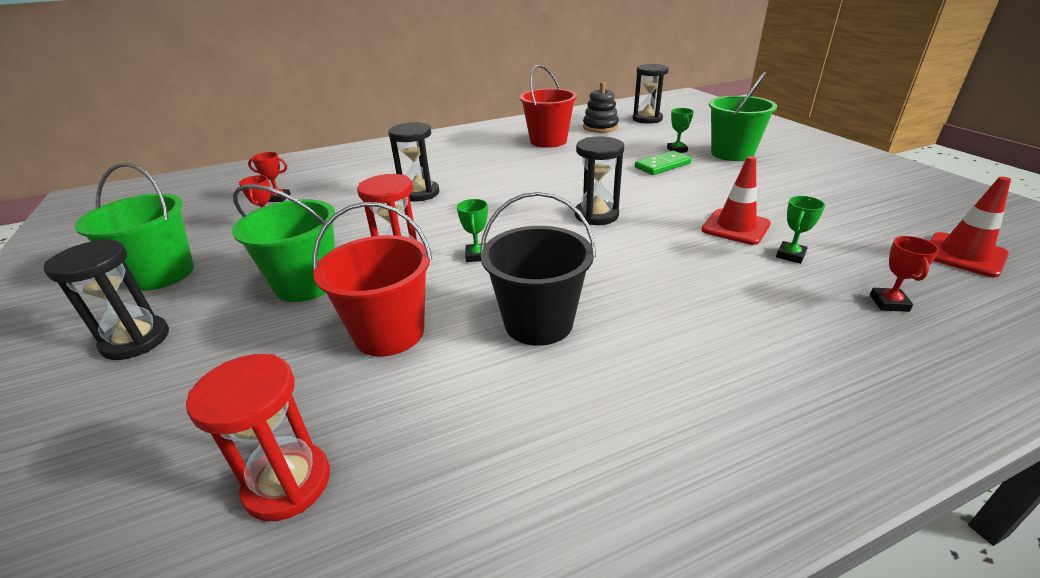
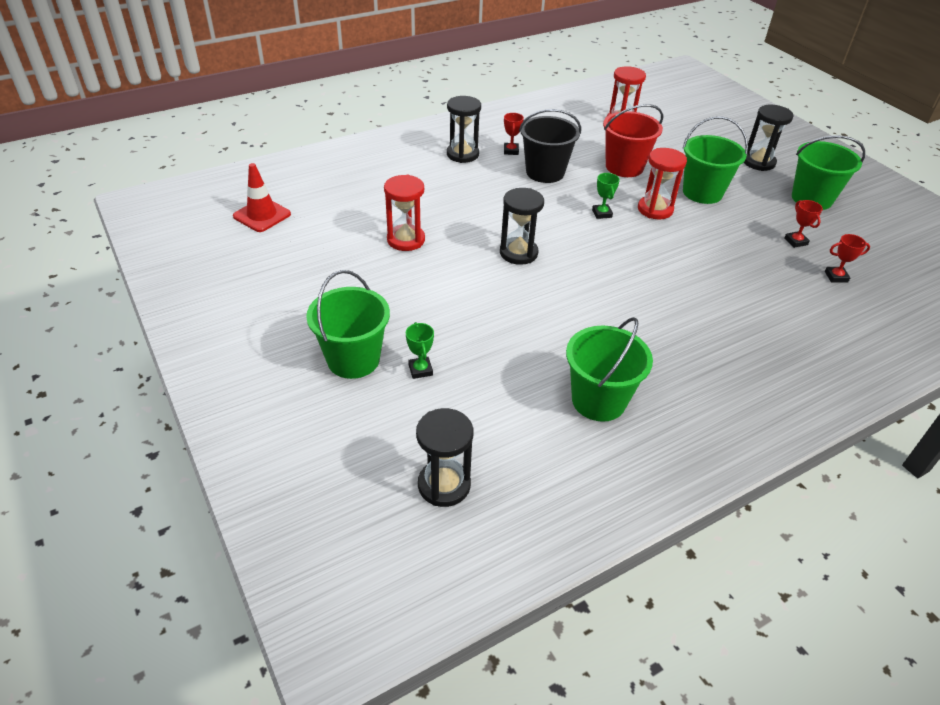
camera: 170 degrees right, 10 degrees up
black hourglass [388,122,439,201] -> black hourglass moved to [447,96,481,163]
red bucket [520,65,577,148] -> green bucket [566,317,653,422]
black stacking toy [583,82,619,133] -> none
green domino [635,151,692,175] -> none
red traffic cone [701,156,771,245] -> red hourglass [384,175,425,251]
green trophy [776,196,825,264] -> none
red trophy [870,236,939,312] -> red trophy moved to [504,113,524,155]

